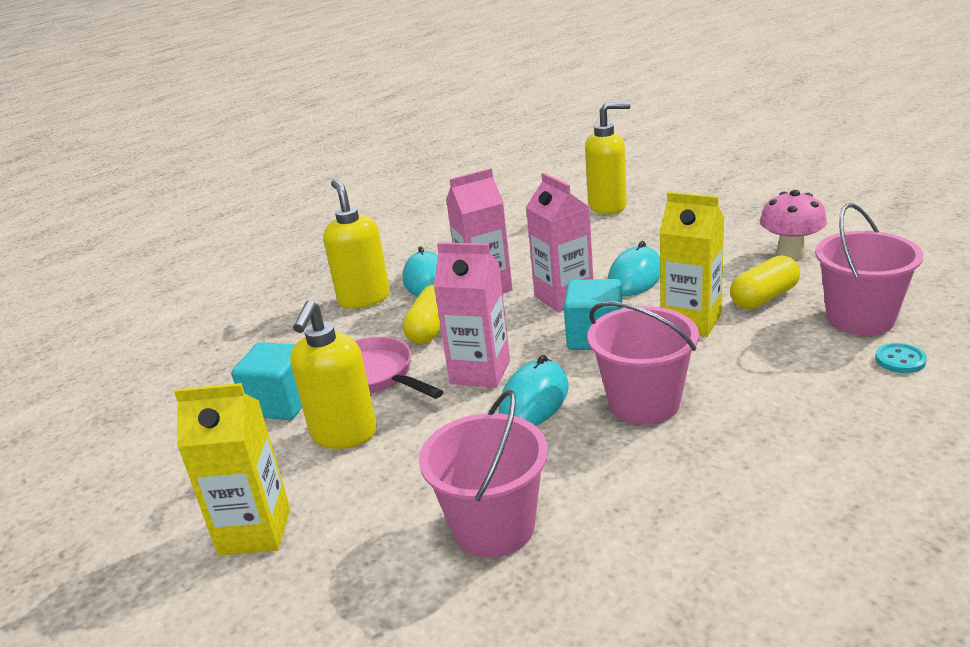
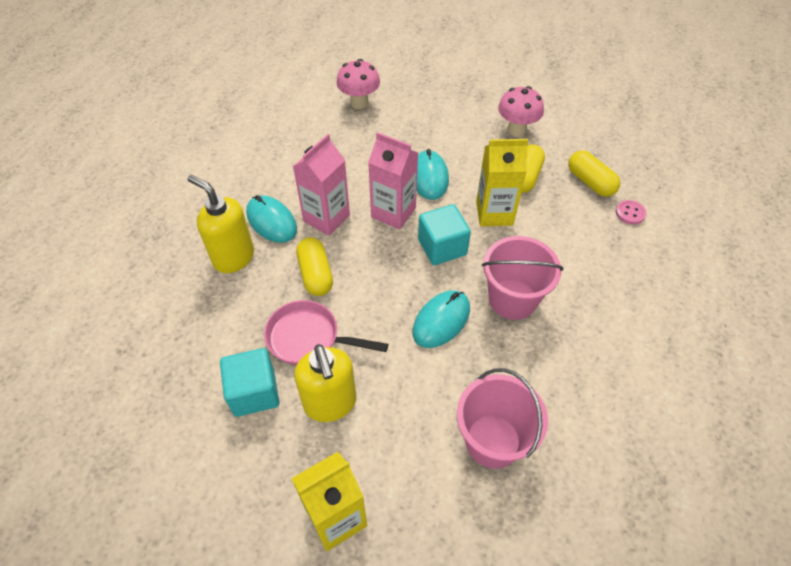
camera: 35 degrees left, 25 degrees up
pink carton [434,242,510,388] -> none
turquoise mouse [499,355,569,426] -> turquoise mouse turned 45 degrees clockwise [412,290,470,348]
yellow soap dispenser [585,102,631,214] -> pink mushroom [337,59,380,109]
pink bucket [815,203,923,335] -> yellow capsule [568,150,620,197]
turquoise button [875,343,927,373] -> pink button [616,200,646,225]

